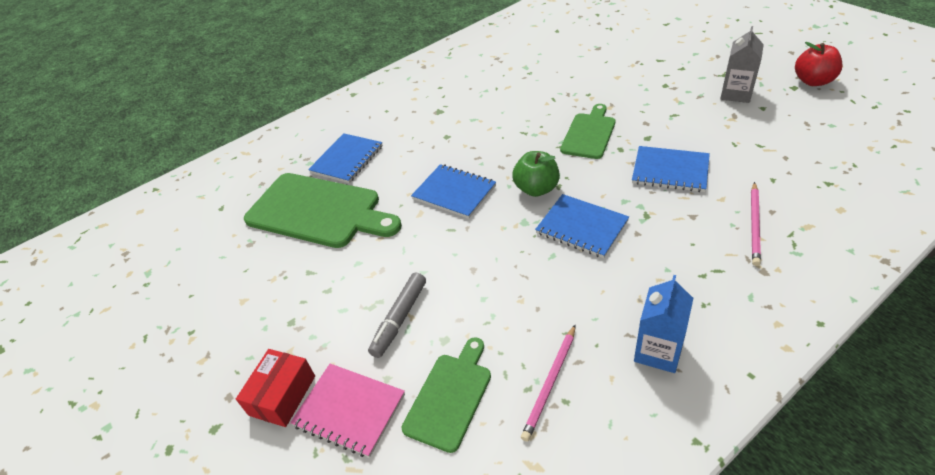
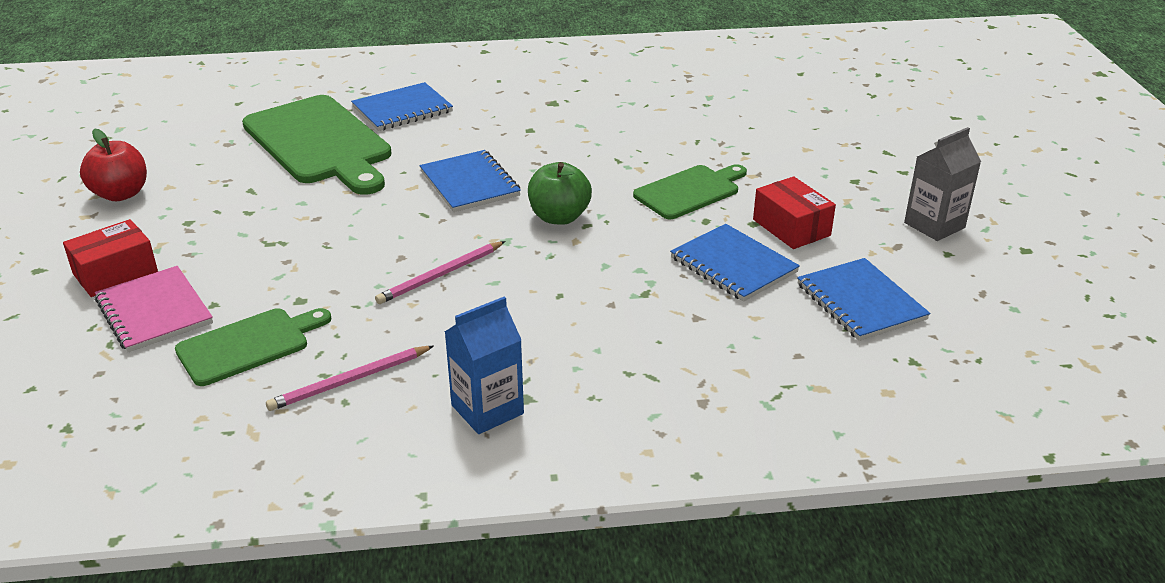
camera: 25 degrees right, 10 degrees down
grey marker [368,272,426,358] -> none
blue notebook [535,194,629,258] -> blue notebook moved to [797,258,930,341]
pink pencil [751,182,761,266] -> pink pencil moved to [375,241,506,304]
red apple [795,42,842,86] -> red apple moved to [80,128,147,201]
none -> red box [753,176,836,249]

